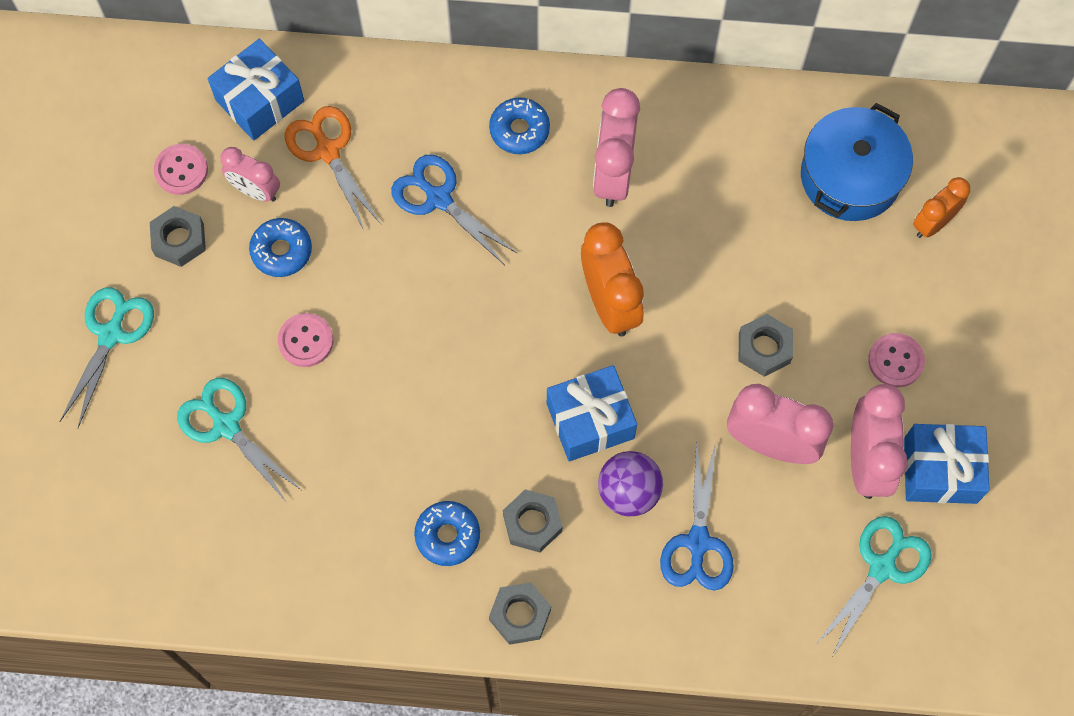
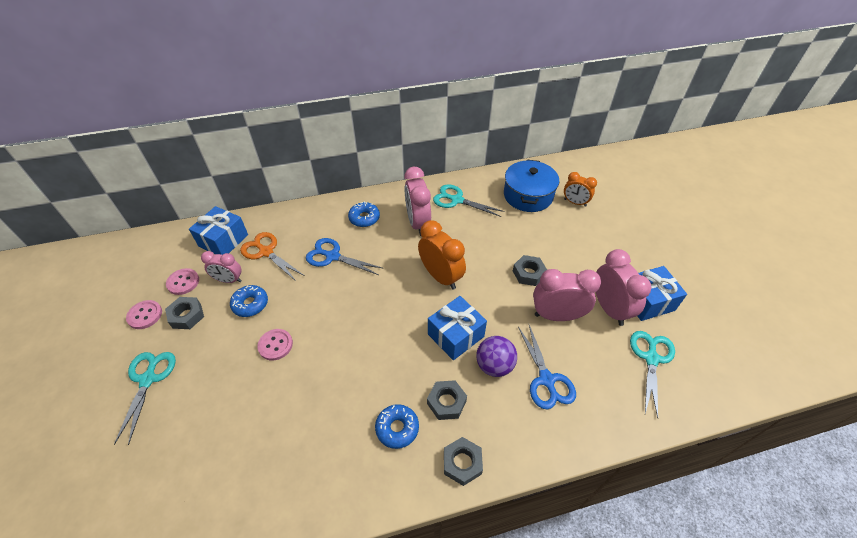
camera: 20 degrees left, 20 degrees down
turquoise scissors [177,378,301,503] -> turquoise scissors moved to [433,184,504,217]
pink button [868,333,925,387] -> pink button moved to [126,300,162,329]
orange clock [913,177,970,238] -> orange clock turned 90 degrees counterclockwise [564,172,597,207]

